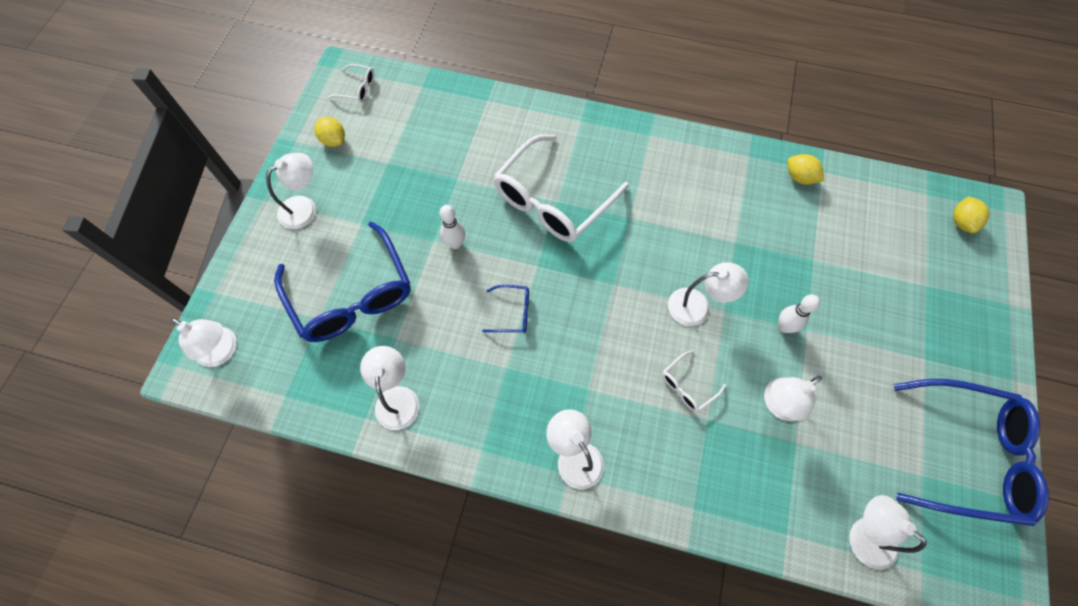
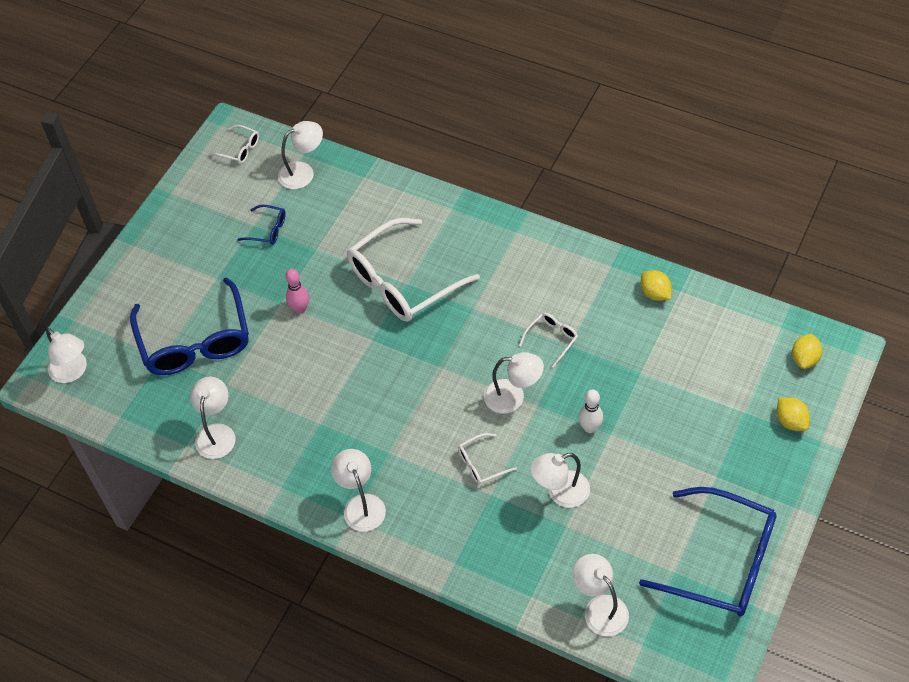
camera: 15 degrees right, 10 degrees down
white lamp [266,153,316,229] -> white lamp moved to [278,121,323,189]
yellow lemon [314,117,345,147] -> yellow lemon moved to [777,397,810,431]
white bowling pin [440,205,465,249] -> pink bowling pin [285,269,309,314]
blue glasses [482,285,529,333] -> blue glasses moved to [237,204,286,245]
none -> white glasses [519,313,578,368]

